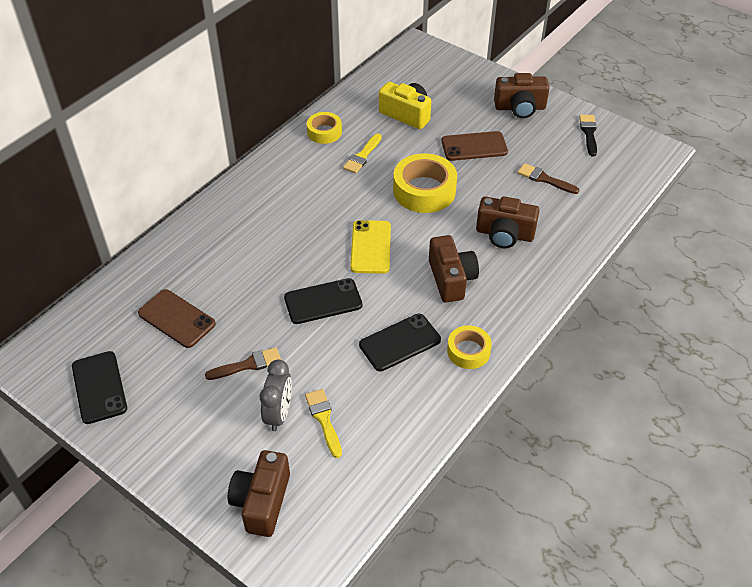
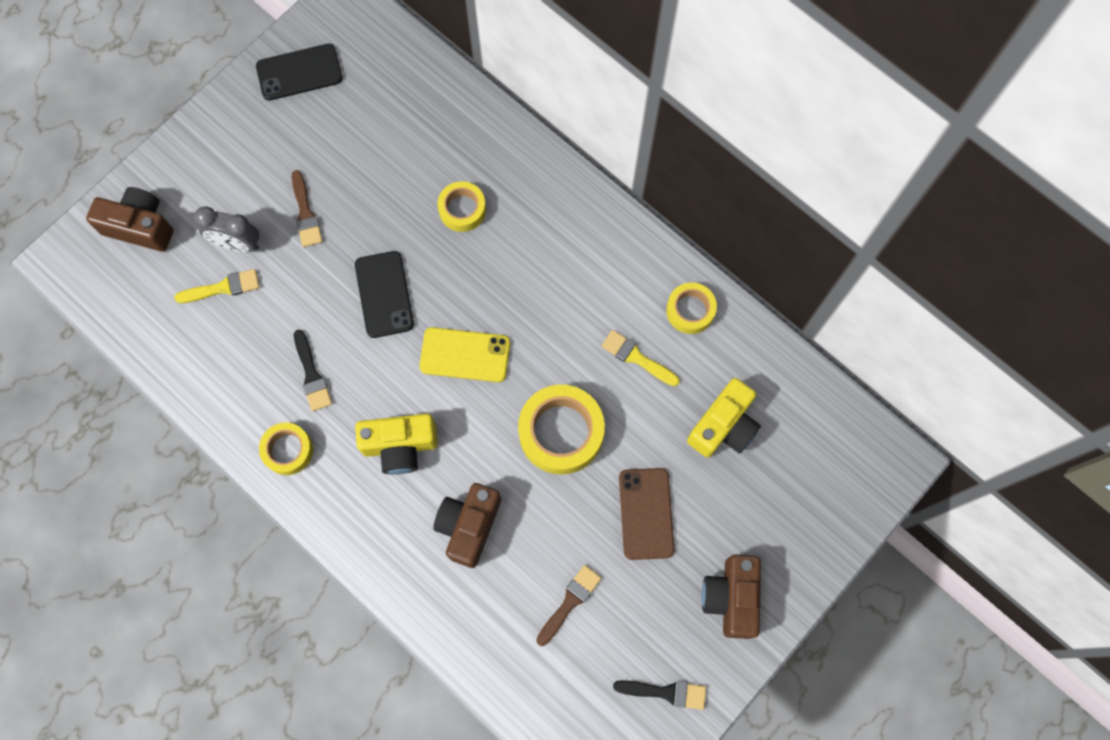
camera: 95 degrees right, 25 degrees up
brown phone [138,289,216,348] -> none
black phone [359,314,441,371] -> black brush [294,330,332,411]
brown camera [429,235,479,303] -> yellow camera [355,414,438,475]
none -> yellow tape [437,181,486,232]

